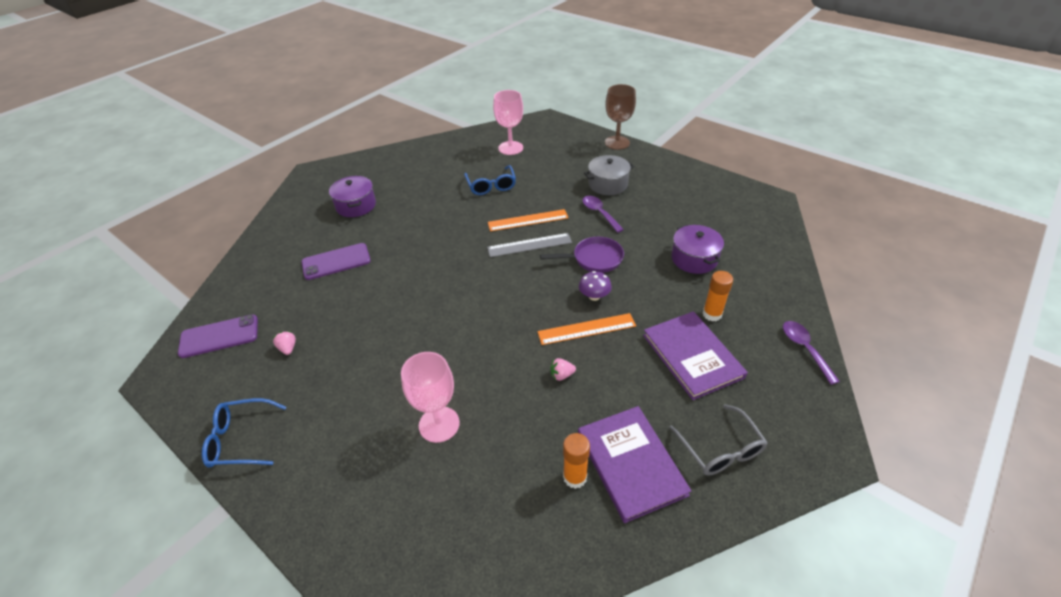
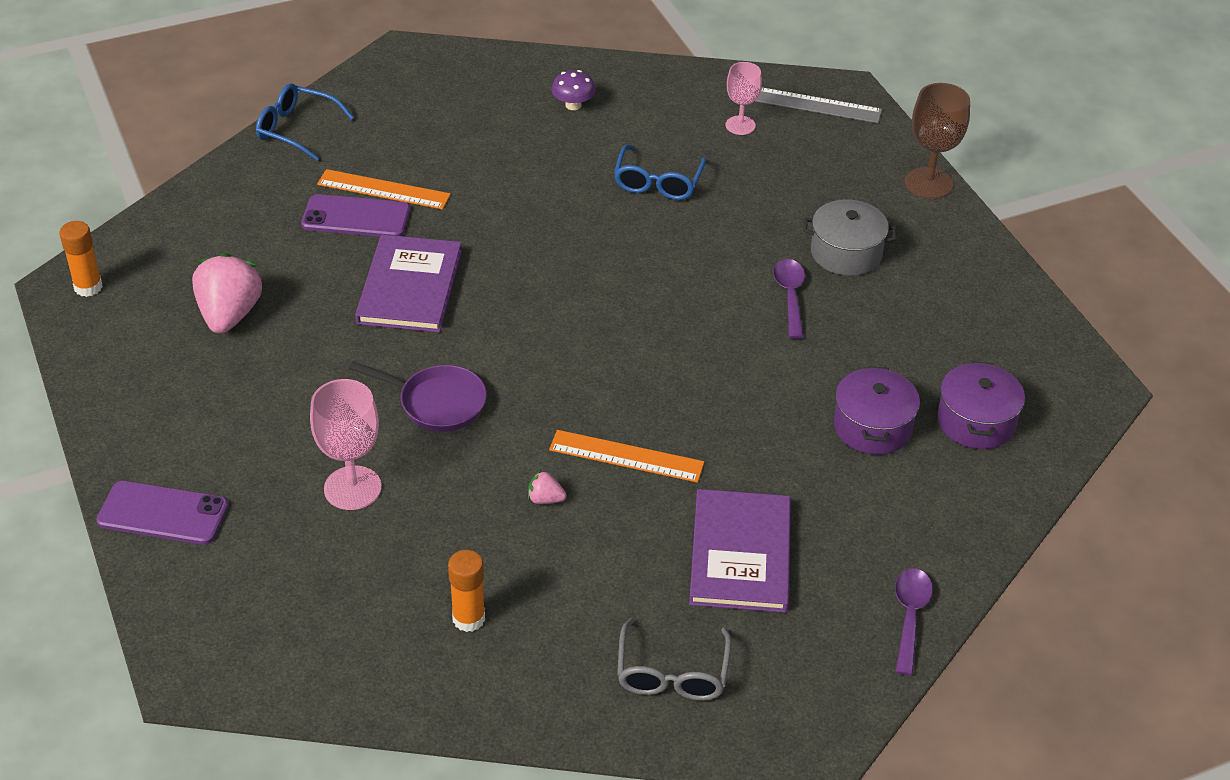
camera: 25 degrees right, 0 degrees up
purple phone [178,314,258,358] -> purple phone moved to [96,481,228,545]
blue glasses [202,398,286,468] -> blue glasses moved to [256,83,354,161]
pink strawberry [273,331,296,355] -> pink strawberry [192,253,262,334], size x2.28
purple pot [329,176,376,217] -> purple pot moved to [937,361,1025,449]
grey ruler [487,233,572,257] -> grey ruler moved to [755,87,882,123]
orange ruler [488,209,568,231] -> orange ruler moved to [317,169,451,210]
pink goblet [493,90,523,155] -> pink goblet [726,62,762,135], size x0.65
purple pan [540,237,624,273] -> purple pan moved to [349,361,487,432]
purple book [578,406,691,523] -> purple book moved to [355,234,462,333]
purple mushroom [579,271,612,301] -> purple mushroom moved to [551,70,596,110]
orange glue stick [703,271,733,321] -> orange glue stick moved to [59,221,103,297]

